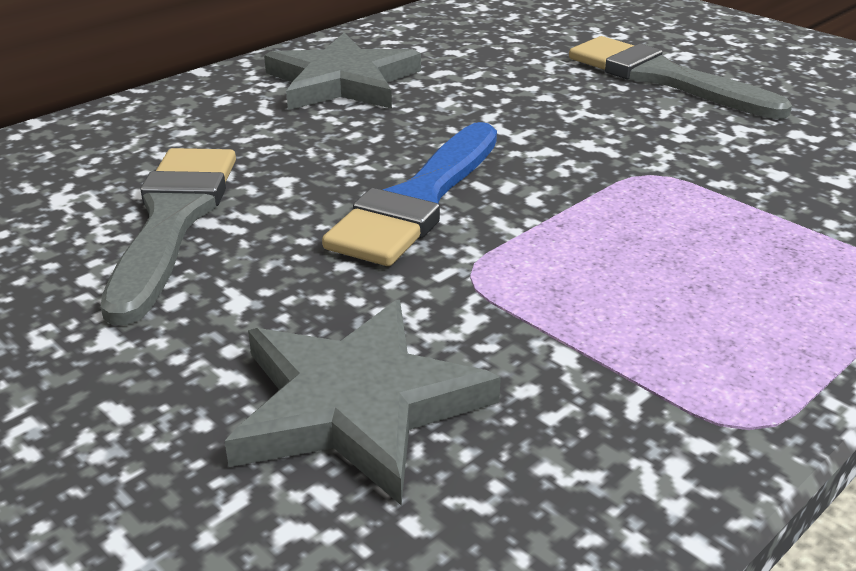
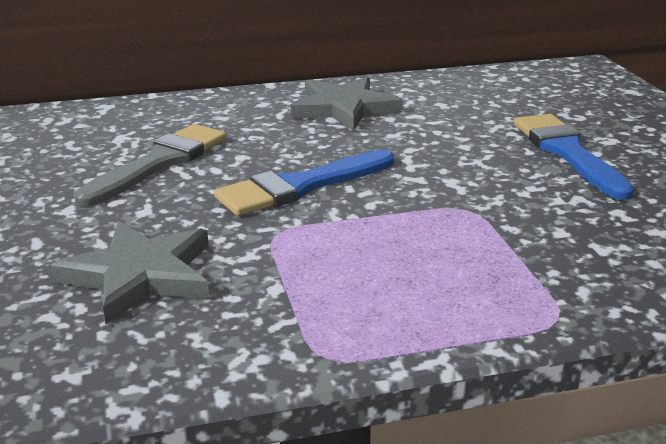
camera: 30 degrees right, 5 degrees down
grey brush [569,36,792,119] -> blue brush [514,114,634,200]

